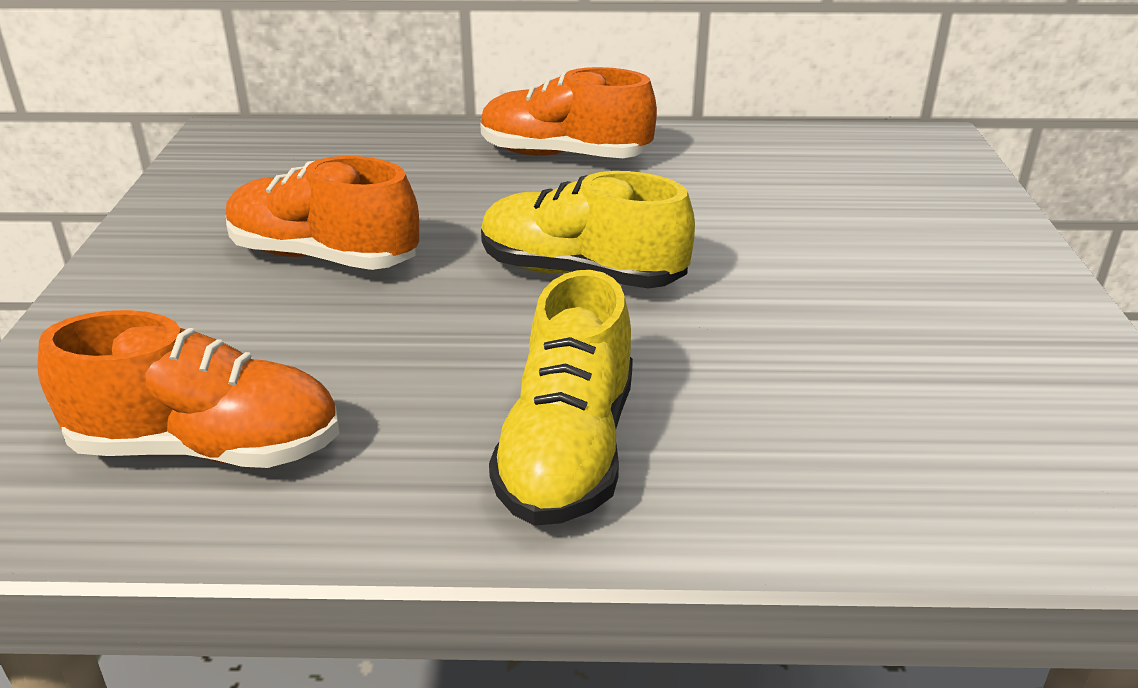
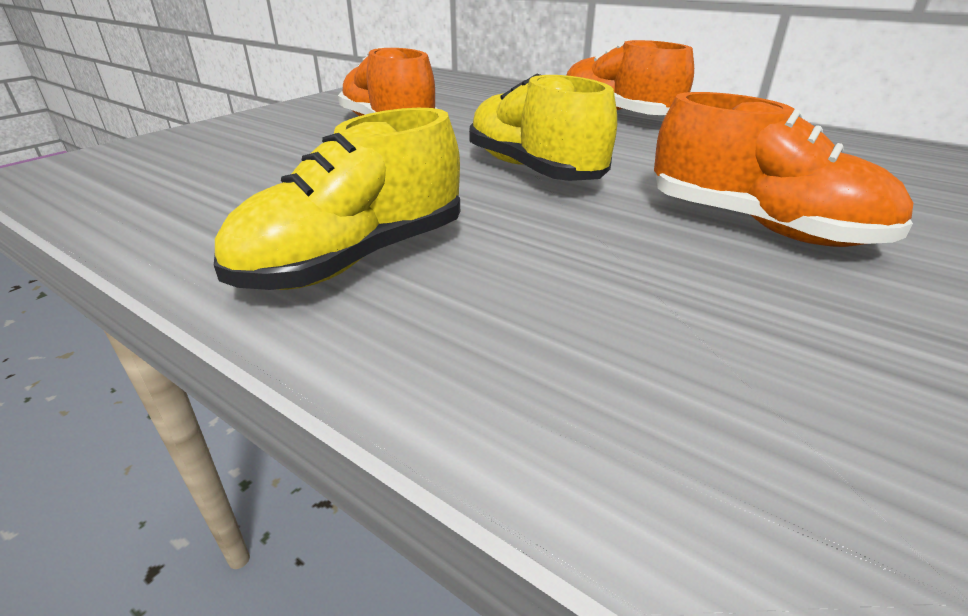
camera: 35 degrees right, 0 degrees up
orange shoe [37,310,340,468] -> orange shoe moved to [654,92,913,247]

